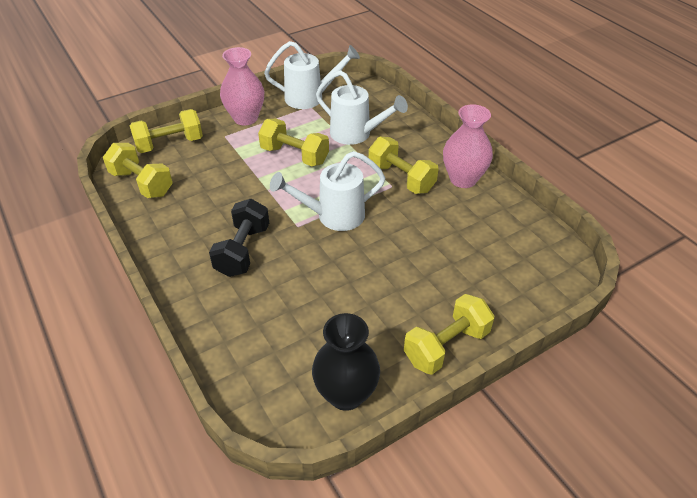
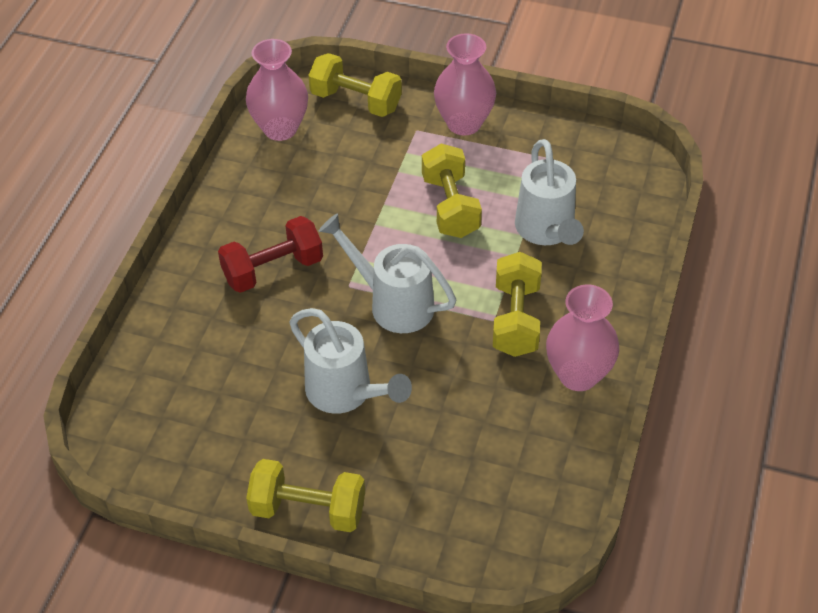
camera: 50 degrees right, 5 degrees up
yellow dumbbell [103,143,173,198] -> pink vase [246,39,308,141]
black dumbbell [209,199,269,277] -> red dumbbell [218,216,323,293]
white watering can [264,41,360,109] -> white watering can moved to [289,308,412,414]
black vase [312,313,380,411] -> none

